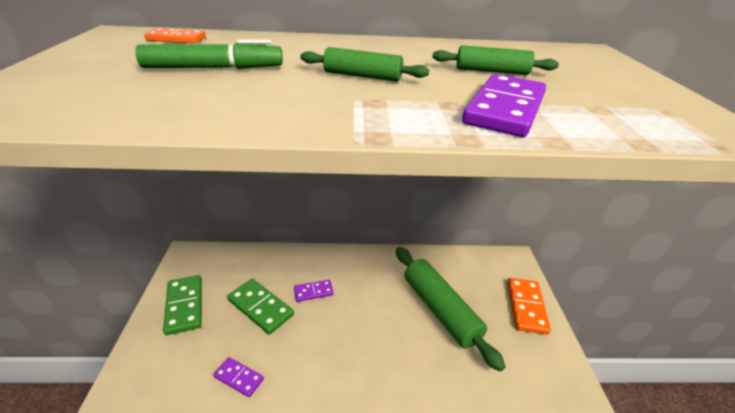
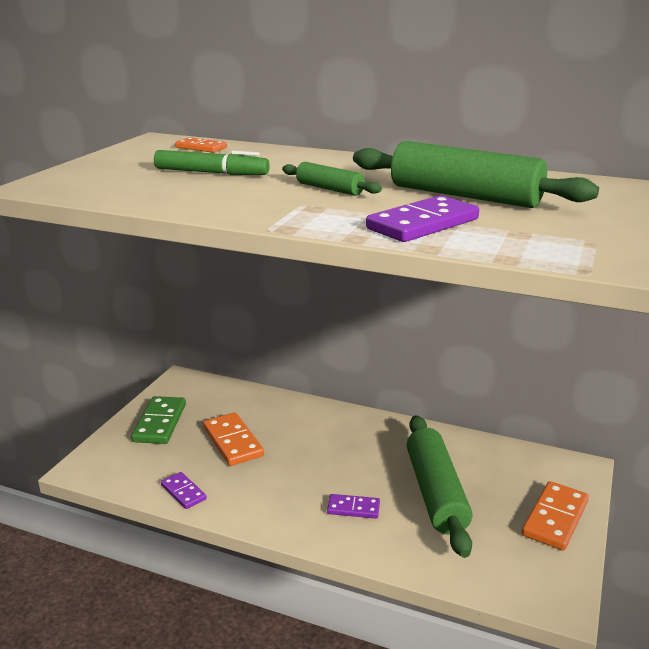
camera: 25 degrees right, 10 degrees down
green domino [227,279,294,335] -> orange domino [203,412,264,466]
purple domino [294,280,334,302] -> purple domino moved to [327,494,380,519]
green rolling pin [432,45,559,75] -> green rolling pin [353,141,599,208], size x2.02

